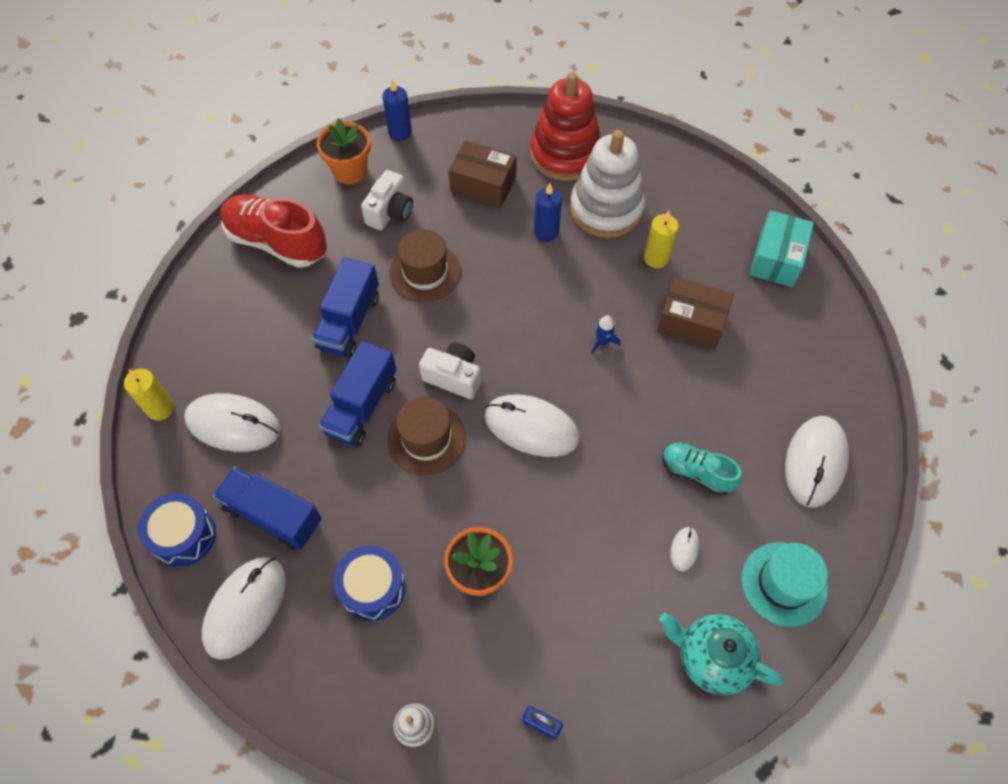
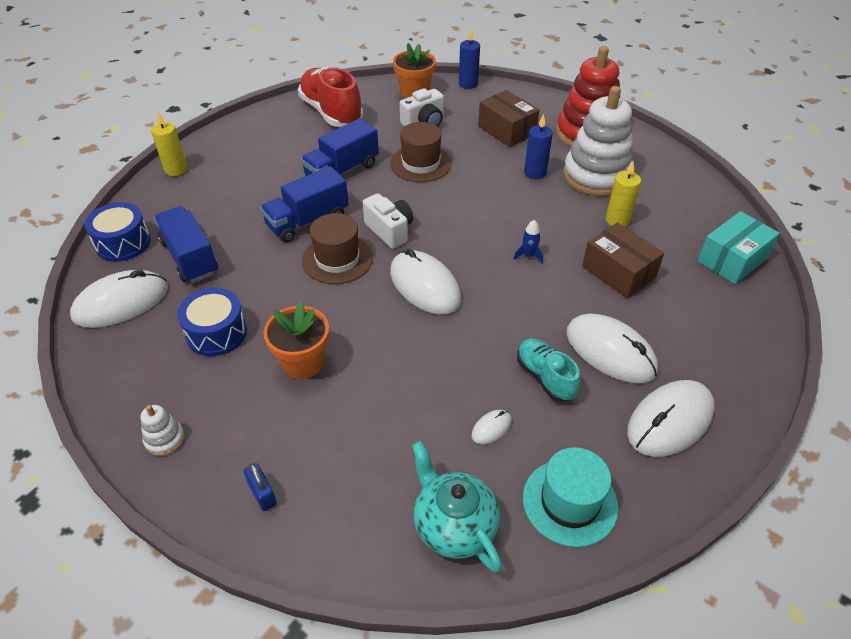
camera: 30 degrees right, 15 degrees down
white mouse [184,393,281,452] -> white mouse moved to [567,314,658,383]

